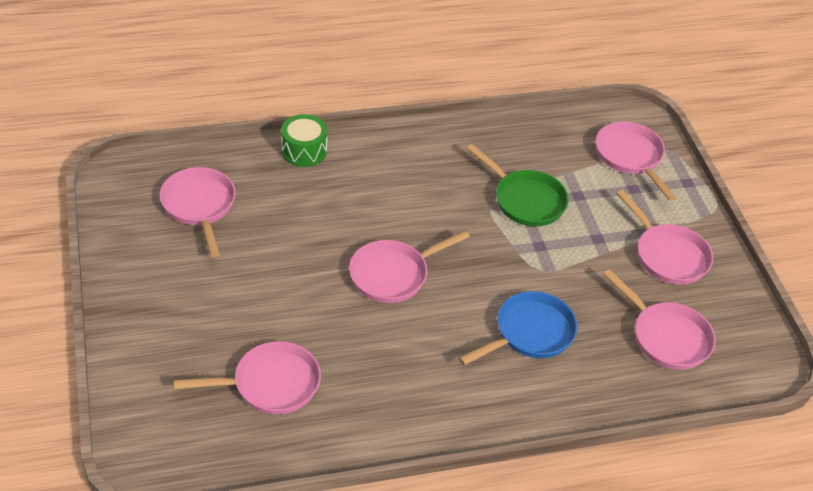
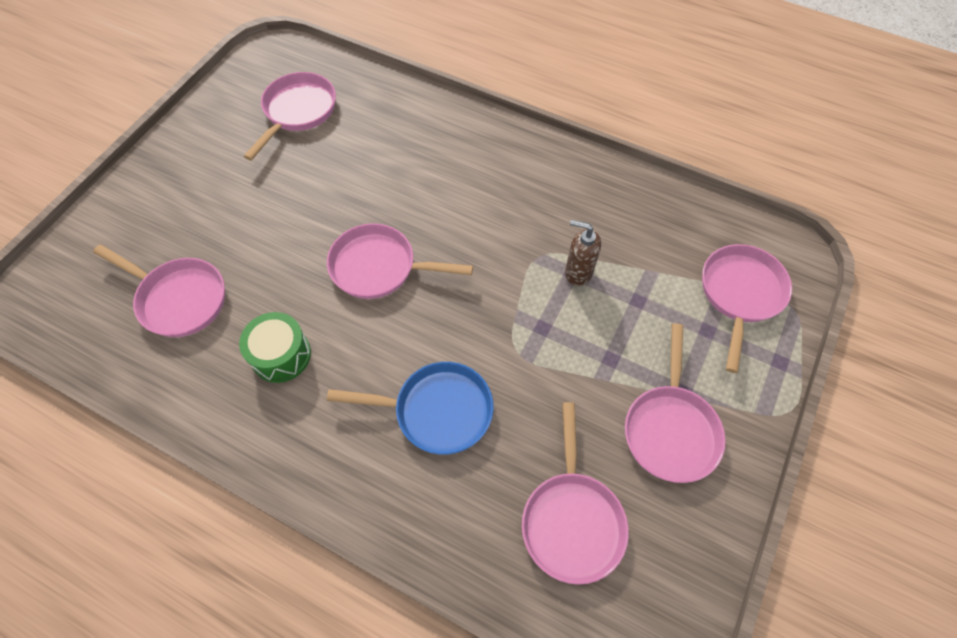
camera: 45 degrees right, 15 degrees up
green drum [281,114,327,167] -> green drum moved to [239,312,311,383]
green pan [466,144,569,226] -> brown soap dispenser [565,220,601,286]

